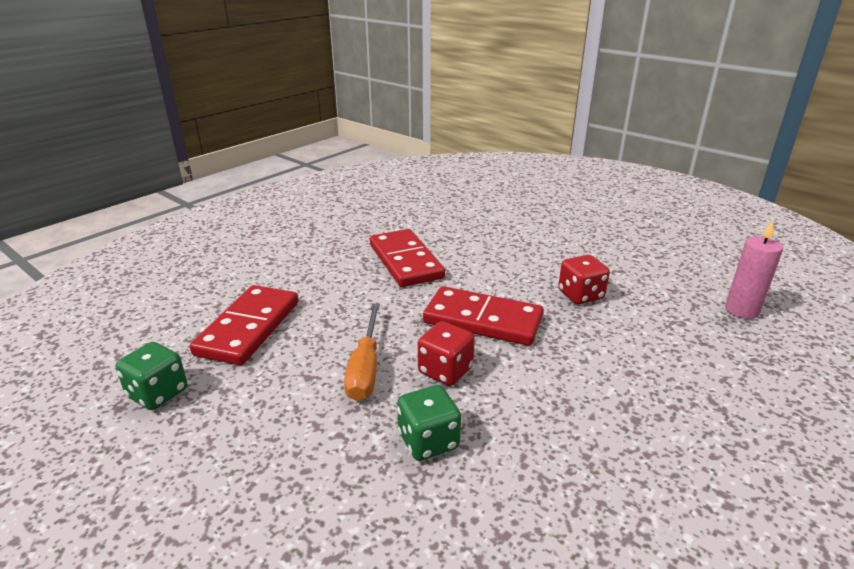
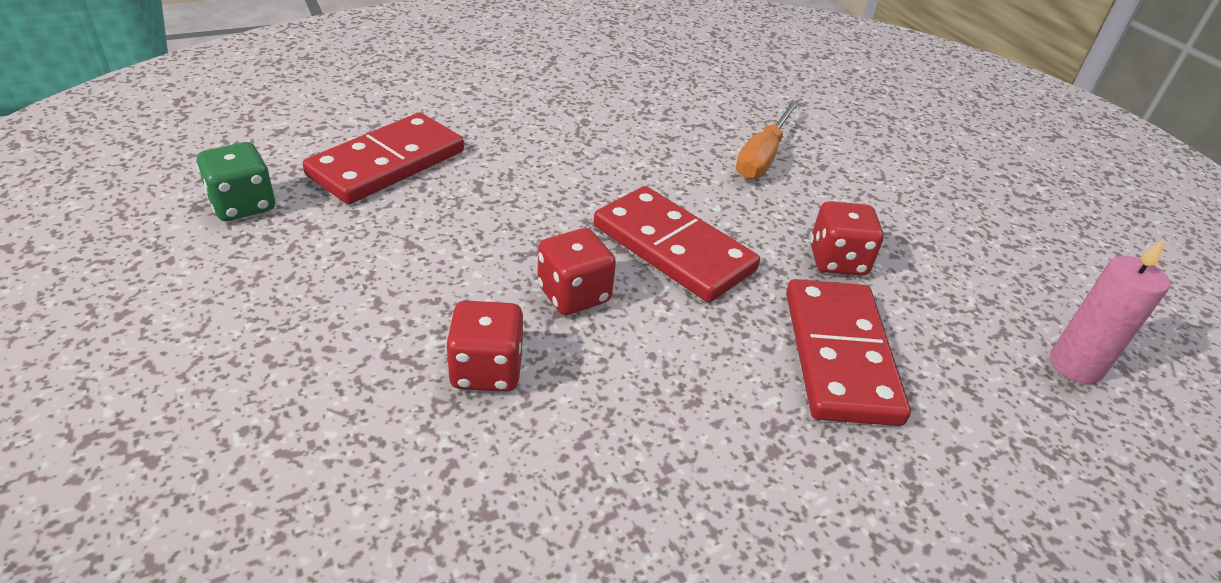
camera: 20 degrees right, 10 degrees up
orange screwdriver [344,303,380,401] -> orange screwdriver moved to [736,100,800,179]
red domino [370,229,445,287] -> red domino moved to [786,279,911,426]
green dice [397,385,461,461] -> red dice [446,301,524,392]

